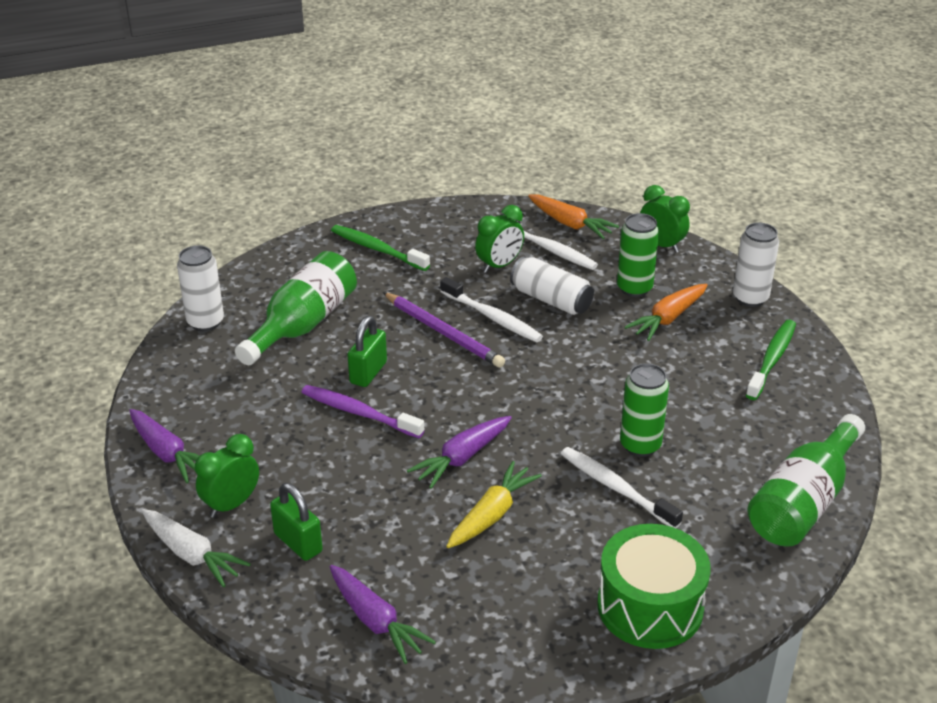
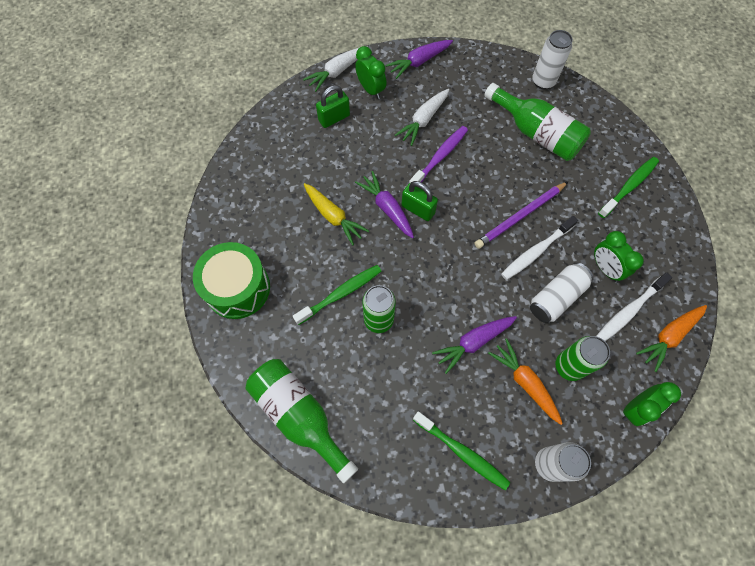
camera: 100 degrees right, 30 degrees up
purple carrot [330,565,436,664] -> purple carrot moved to [432,316,517,374]
green padlock [347,316,387,387] -> green padlock moved to [401,181,438,221]
white toothbrush [561,447,683,528] -> green toothbrush [293,265,381,325]
none -> white carrot [395,89,449,146]

